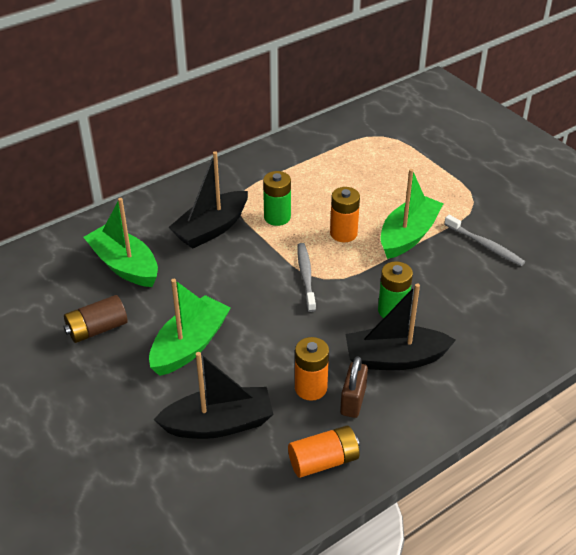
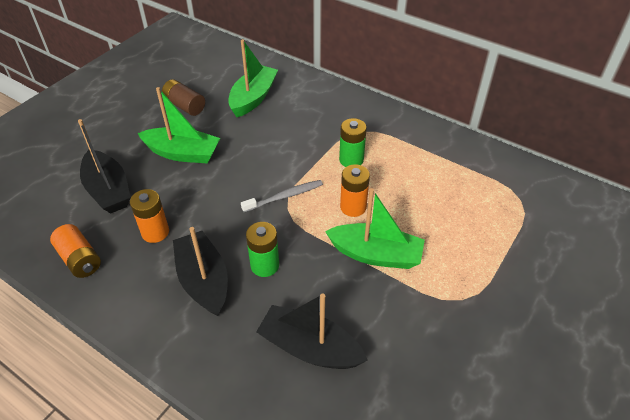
camera: 70 degrees right, 5 degrees up
black boat [169,151,248,249] -> black boat moved to [256,294,368,369]
brown padlock [340,356,368,418] -> none
grey toothbrush [444,215,525,266] -> none

